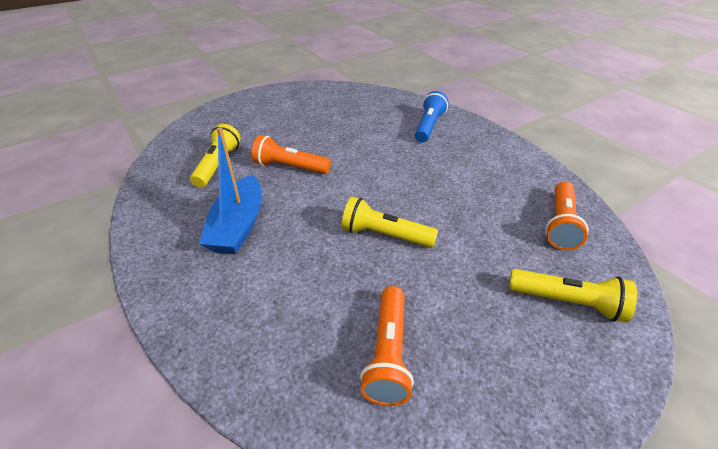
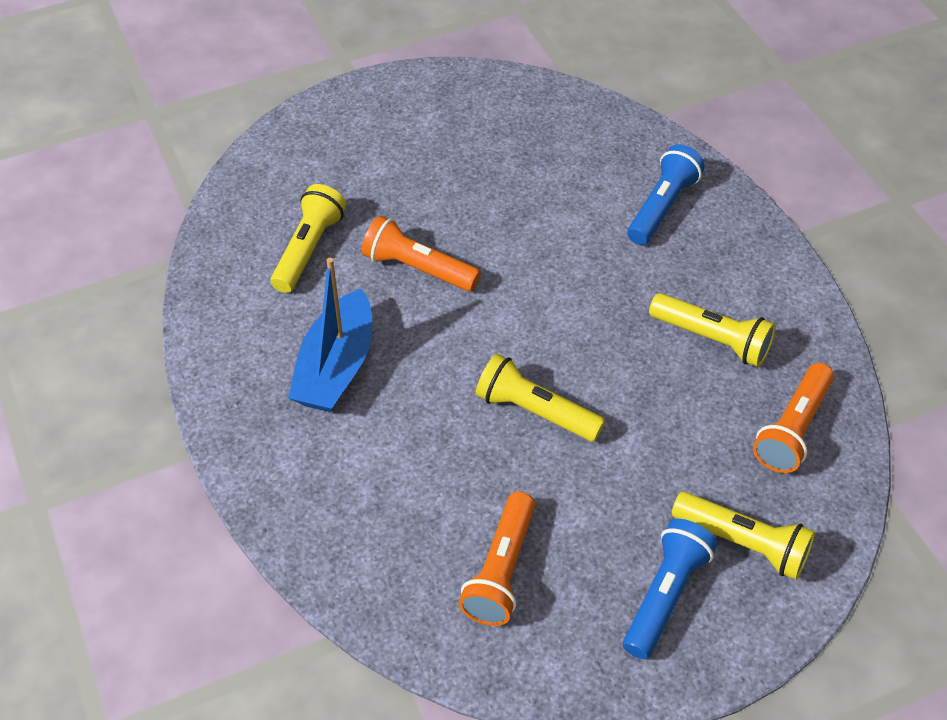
camera: 10 degrees right, 10 degrees up
none -> blue flashlight [623,519,717,659]
none -> yellow flashlight [649,293,776,367]

